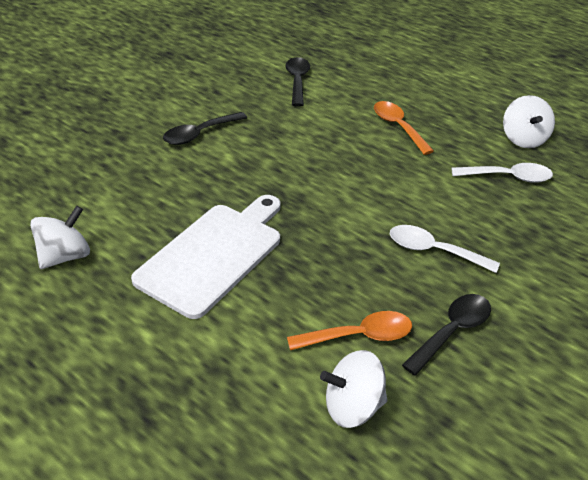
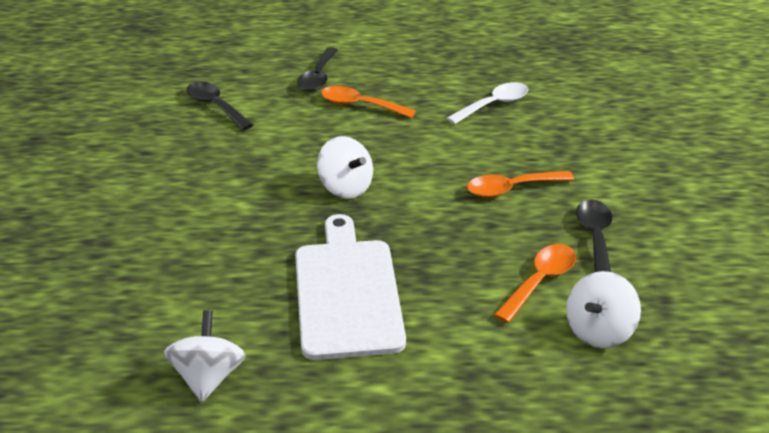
camera: 40 degrees left, 5 degrees down
black spoon [163,112,247,145] -> black spoon moved to [297,47,338,91]
white spoon [390,225,500,273] -> orange spoon [467,171,574,197]
white spinning top [503,95,555,148] -> white spinning top moved to [317,136,373,199]

